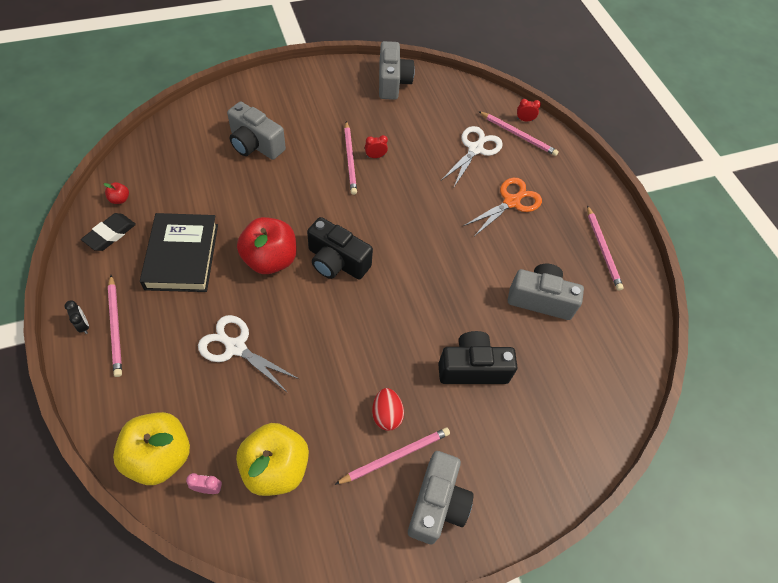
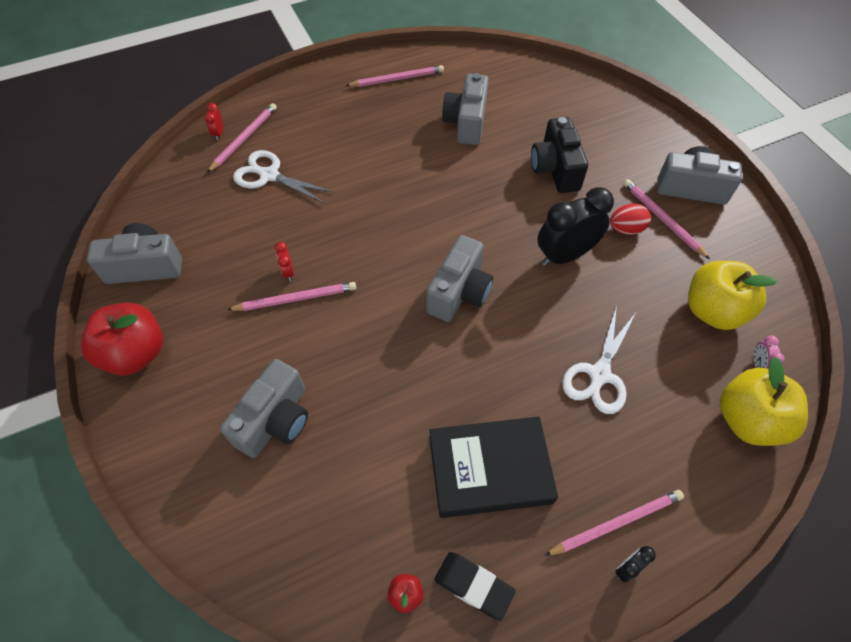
camera: 90 degrees left, 0 degrees up
red apple [237,217,297,274] -> red apple moved to [81,303,163,376]
black camera [307,217,373,279] -> grey camera [426,235,493,322]
orange scissors [463,178,542,236] -> none
none -> black clock [537,187,614,266]

